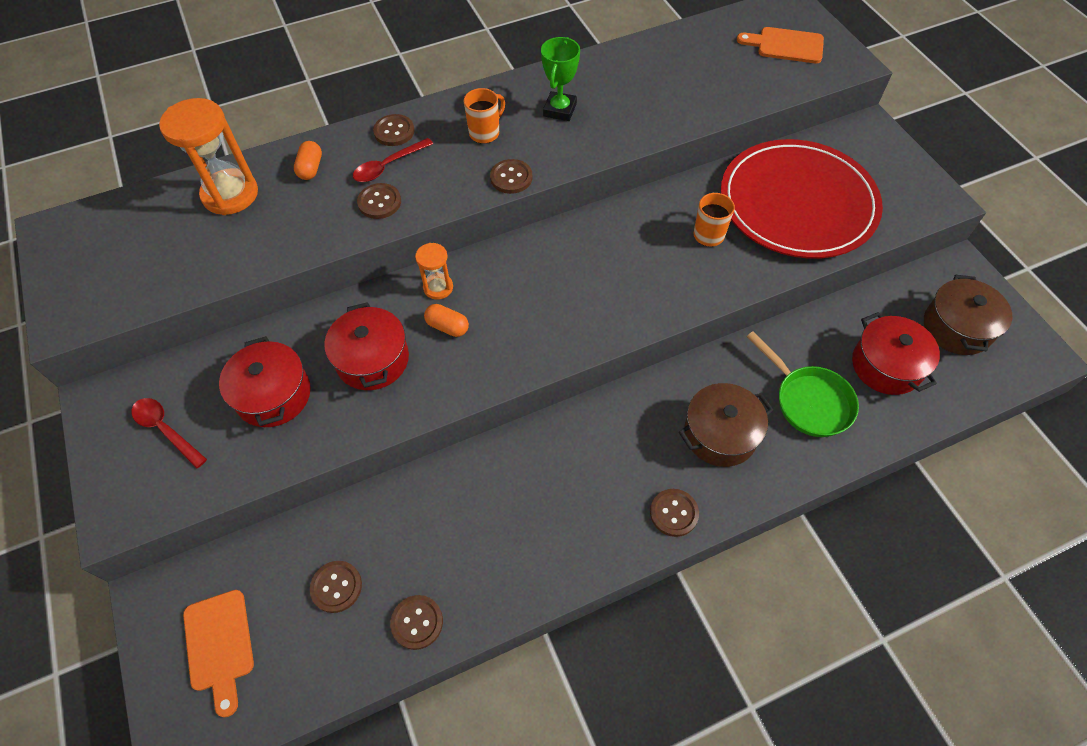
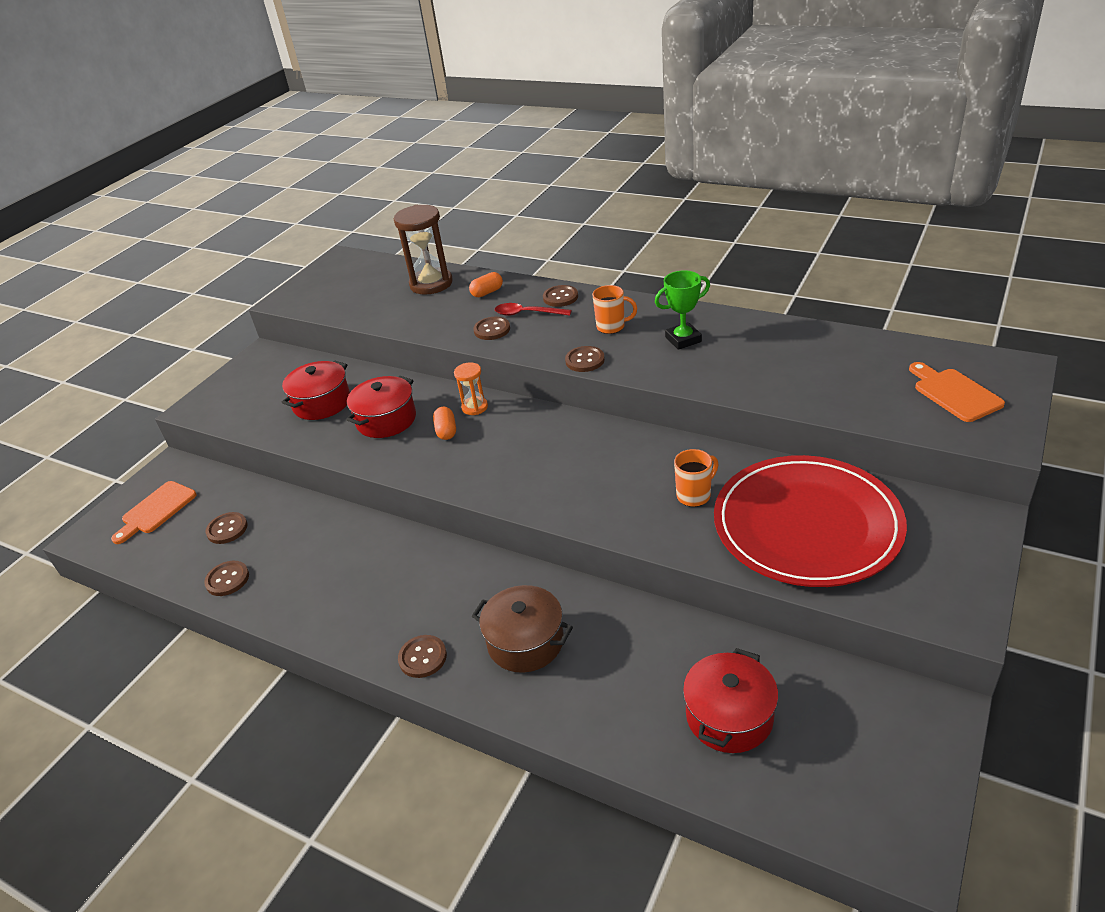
camera: 55 degrees right, 20 degrees down
red spoon [131,398,207,469] -> none
orange hourglass [159,98,258,215] -> brown hourglass [394,205,453,295]
green pan [746,331,859,437] -> none
brown pot [924,275,1012,355] -> none

